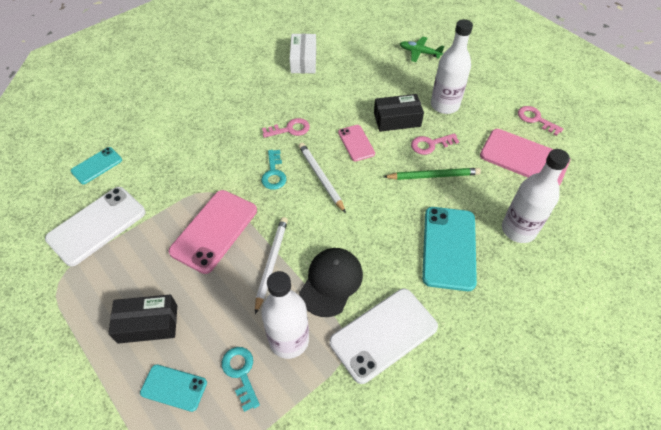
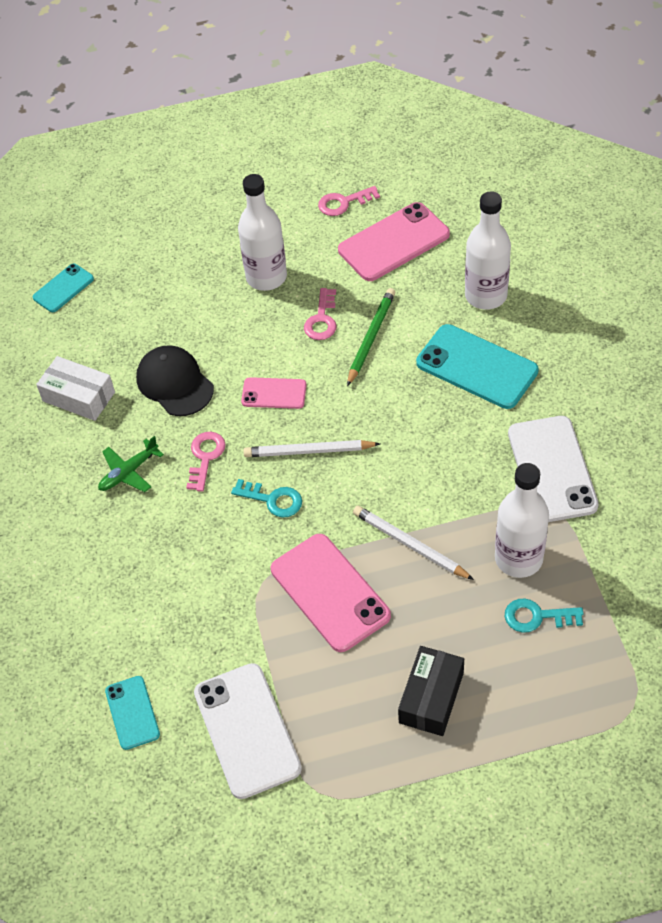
camera: 60 degrees left, 0 degrees up
turquoise phone [140,364,207,412] -> turquoise phone moved to [33,264,94,312]
black cap [299,248,363,317] -> black cap moved to [136,345,214,416]
black box [374,94,424,132] -> none
green plane [400,37,444,62] -> green plane moved to [98,436,164,492]

